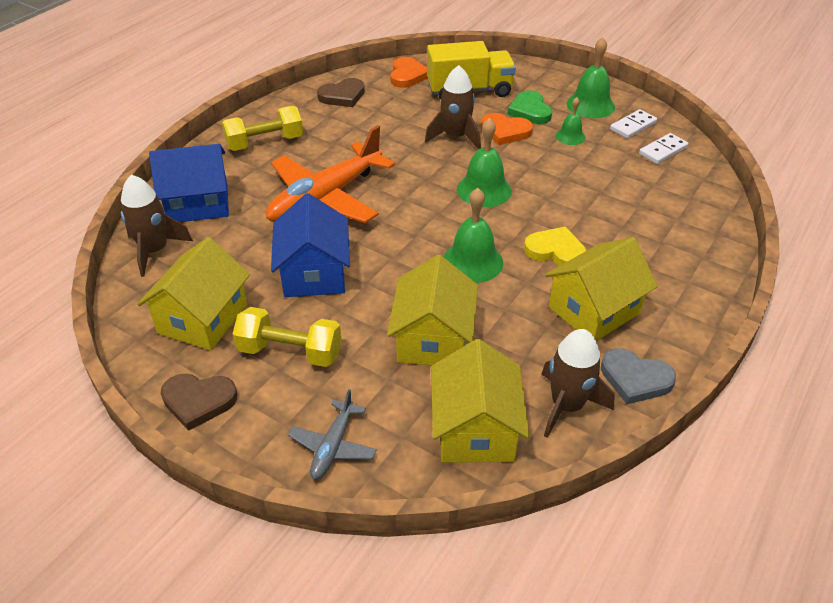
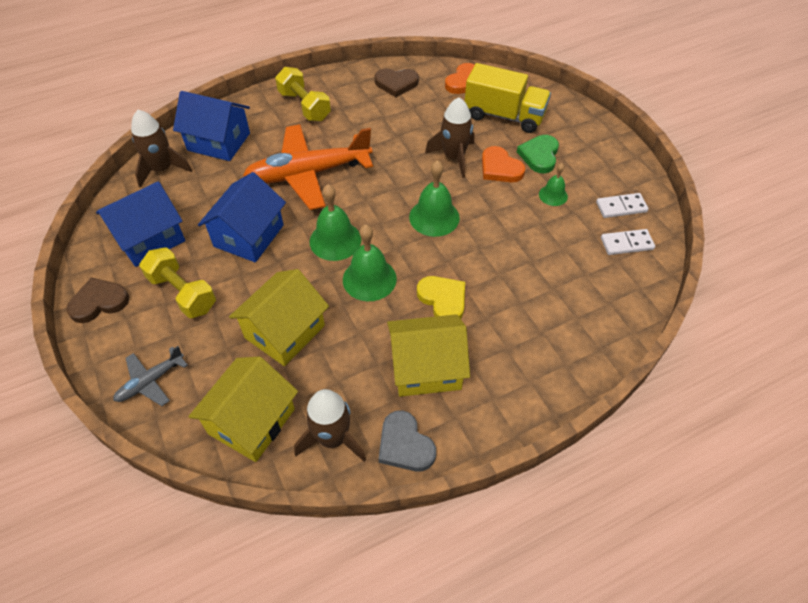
camera: 30 degrees right, 10 degrees up
yellow house [137,237,250,351] -> blue house [96,181,185,267]
brown heart [161,373,237,431] -> brown heart turned 120 degrees clockwise [66,277,129,323]
yellow dumbbell [222,106,303,151] -> yellow dumbbell turned 45 degrees clockwise [275,67,331,121]
green bell [566,37,615,118] -> green bell moved to [310,184,361,261]

